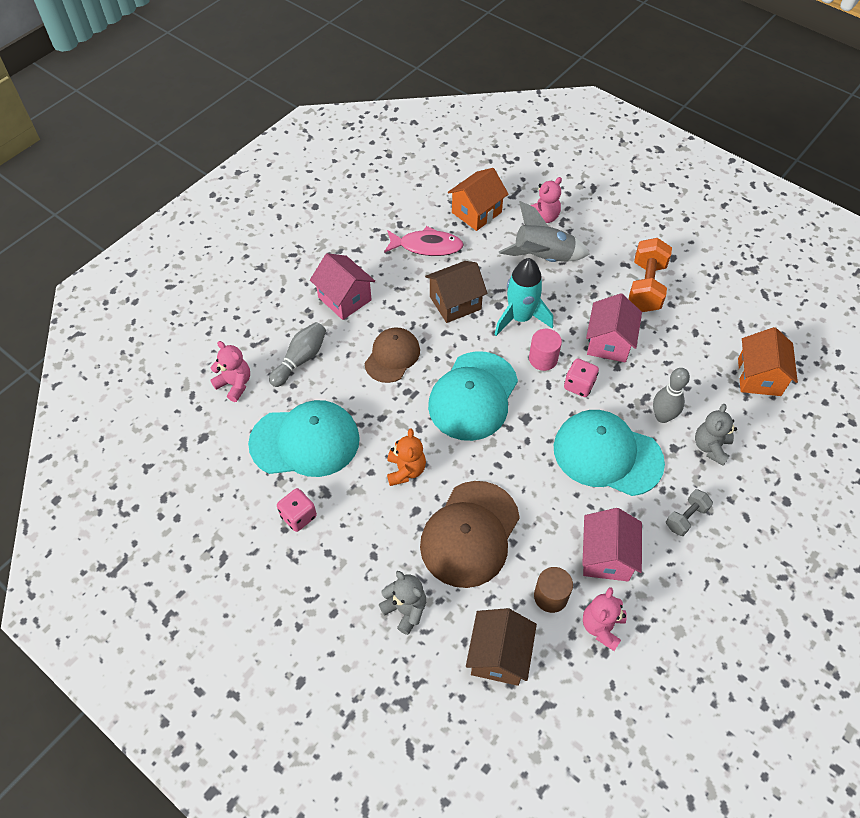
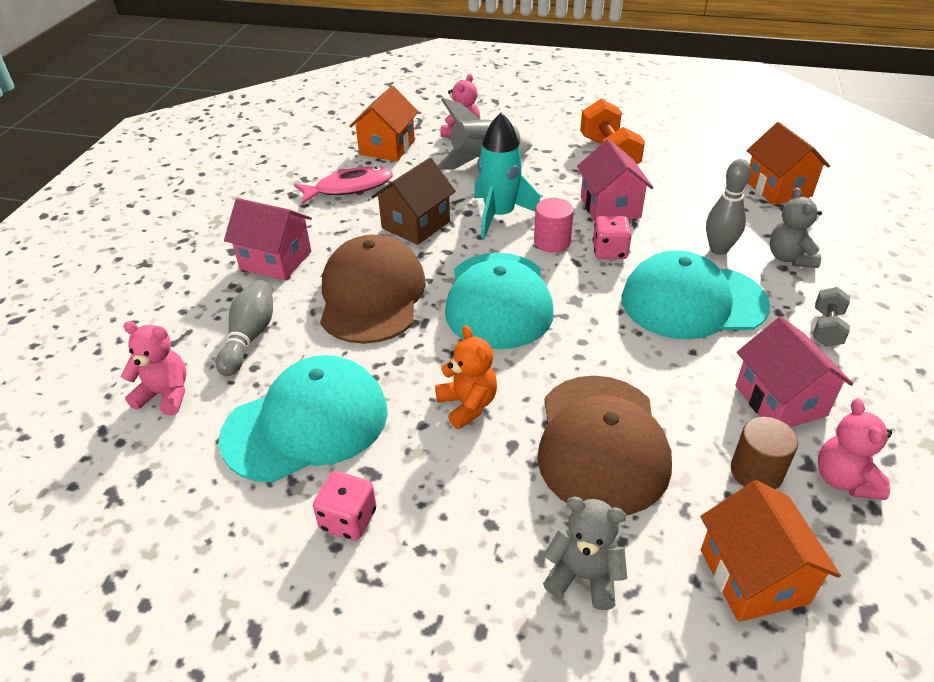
camera: 25 degrees left, 15 degrees down
brown cap [365,327,420,383] -> brown cap [320,234,426,344], size x1.60
brown house [466,608,537,686] -> orange house [700,480,841,622]

